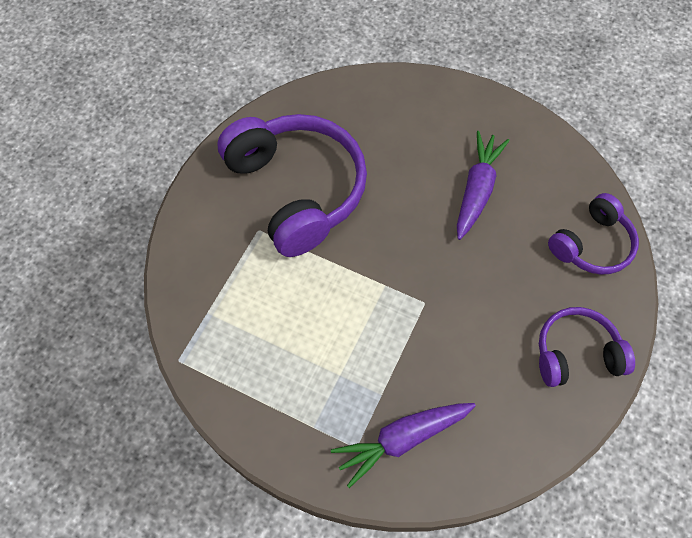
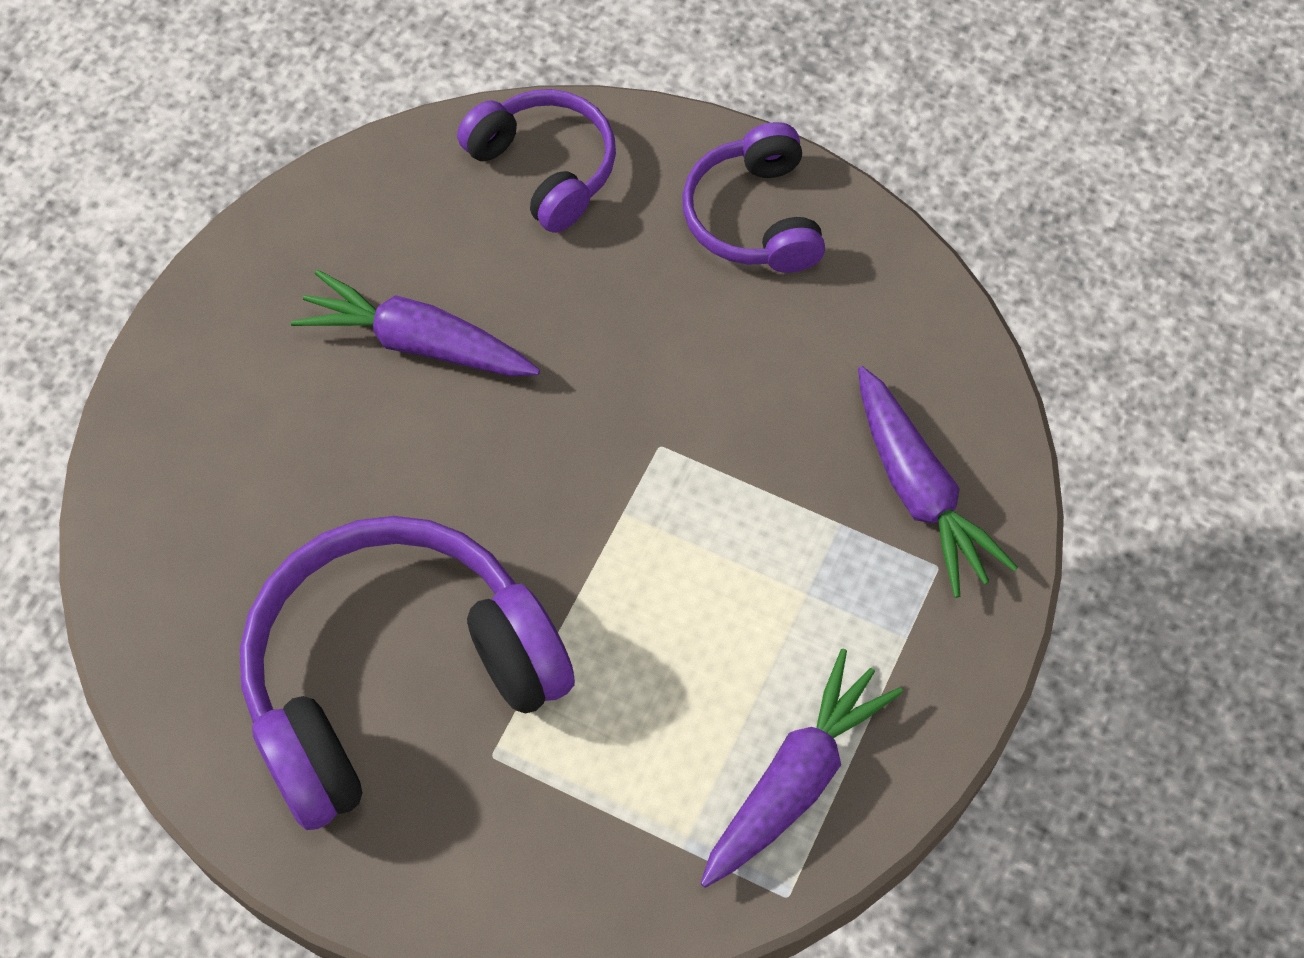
camera: 90 degrees left, 0 degrees up
none -> purple carrot [700,649,903,888]

